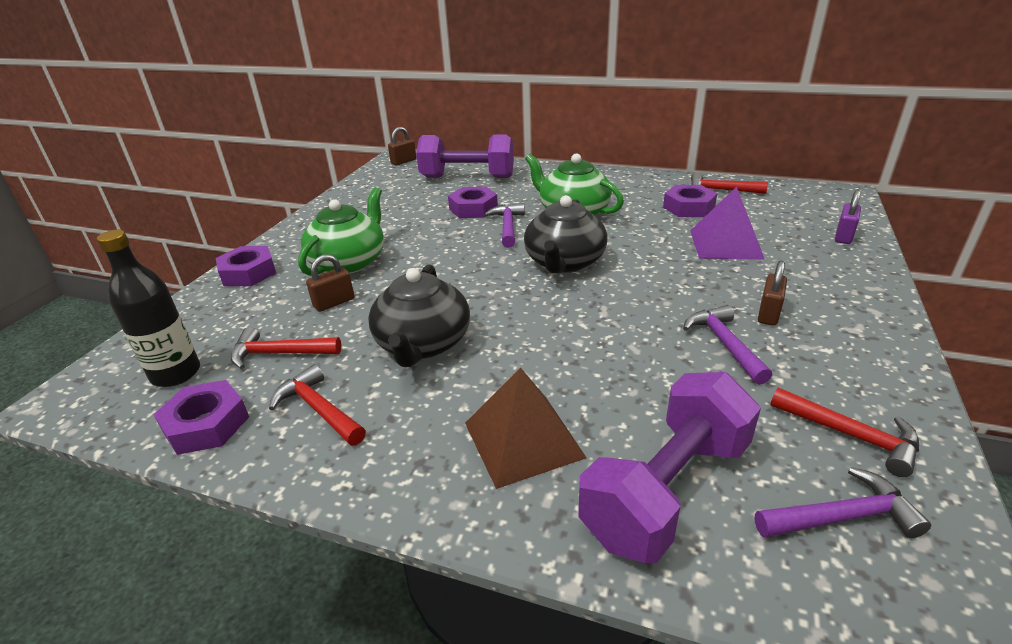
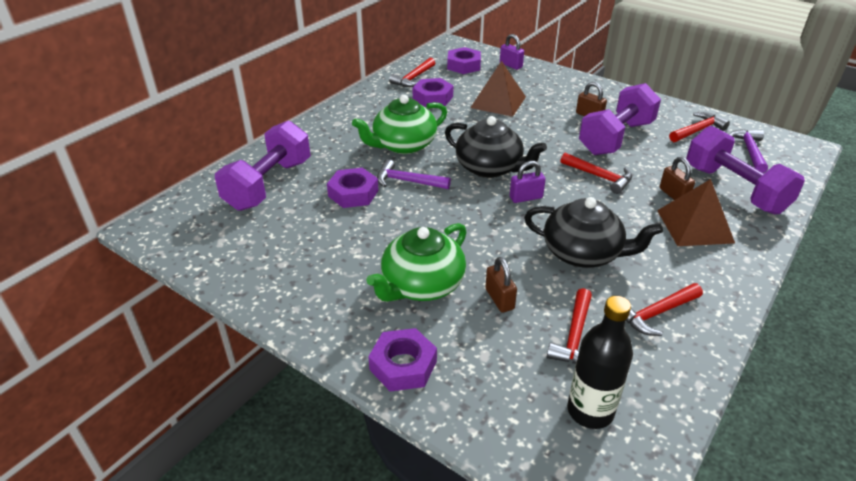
camera: 75 degrees left, 5 degrees up
purple nut [153,380,249,455] -> purple nut moved to [447,47,481,74]
green teapot [298,187,384,276] -> green teapot turned 90 degrees counterclockwise [366,223,466,302]
brown padlock [388,127,416,166] -> brown padlock moved to [660,157,695,200]
purple hammer [683,305,772,385] -> purple dumbbell [579,83,661,155]
purple pyramid [690,187,765,260] -> brown pyramid [470,61,526,117]
none -> purple padlock [510,161,546,203]
none -> red hammer [560,153,632,194]

